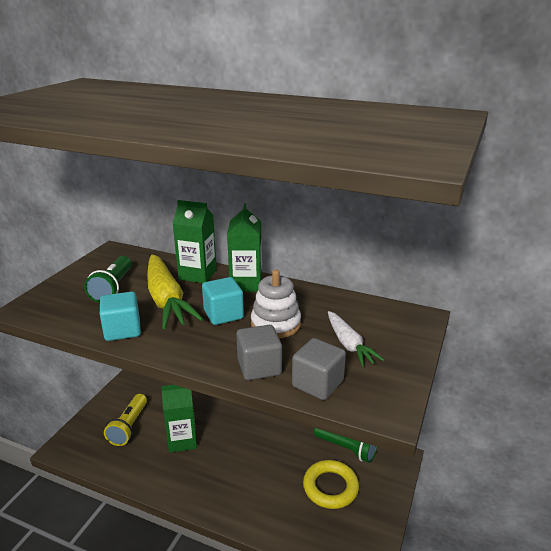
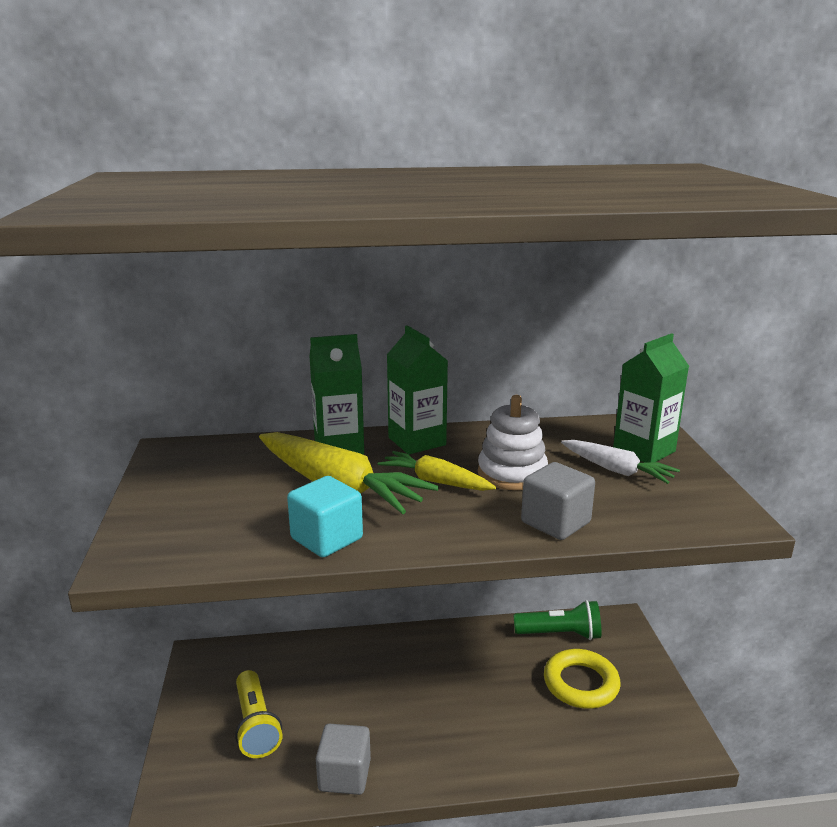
camera: 30 degrees left, 5 degrees down
green flashlight [84,256,132,303] -> none
green carton [161,385,197,453] -> green carton moved to [613,333,689,463]
turquoise cube [202,277,244,325] -> yellow carrot [378,451,496,491]
grey cube [292,338,346,400] -> grey cube moved to [316,724,371,795]

